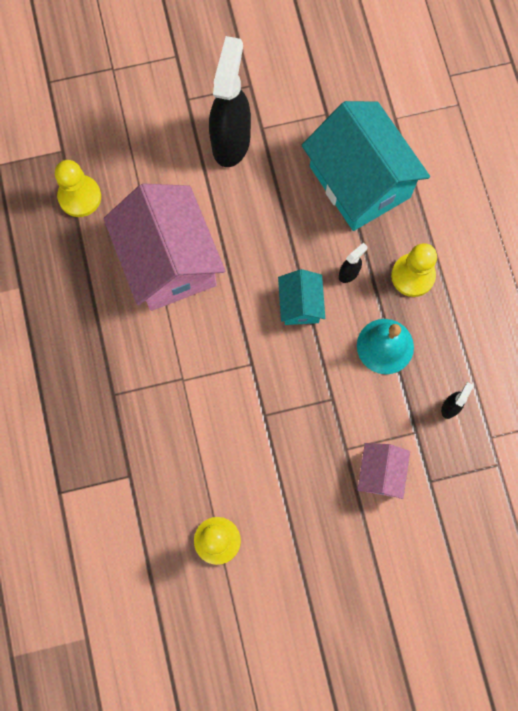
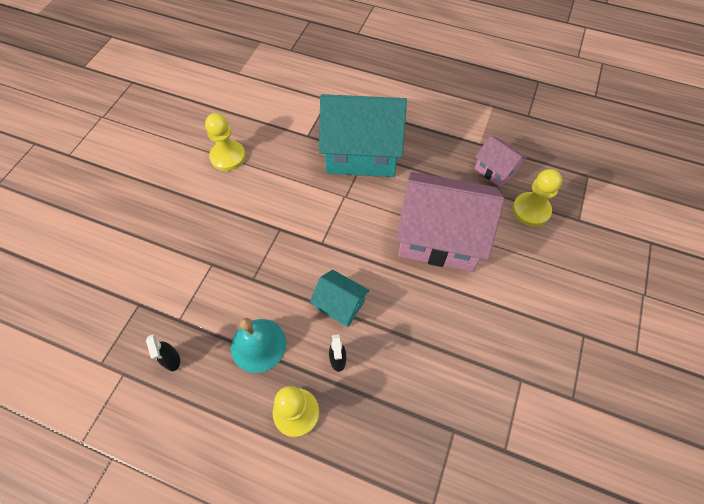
camera: 125 degrees right, 15 degrees down
black spray bottle [209,36,251,167] -> none
turquoise house [302,101,430,231] -> turquoise house moved to [319,94,407,177]
pink house [357,443,410,499] -> pink house moved to [474,136,527,187]

